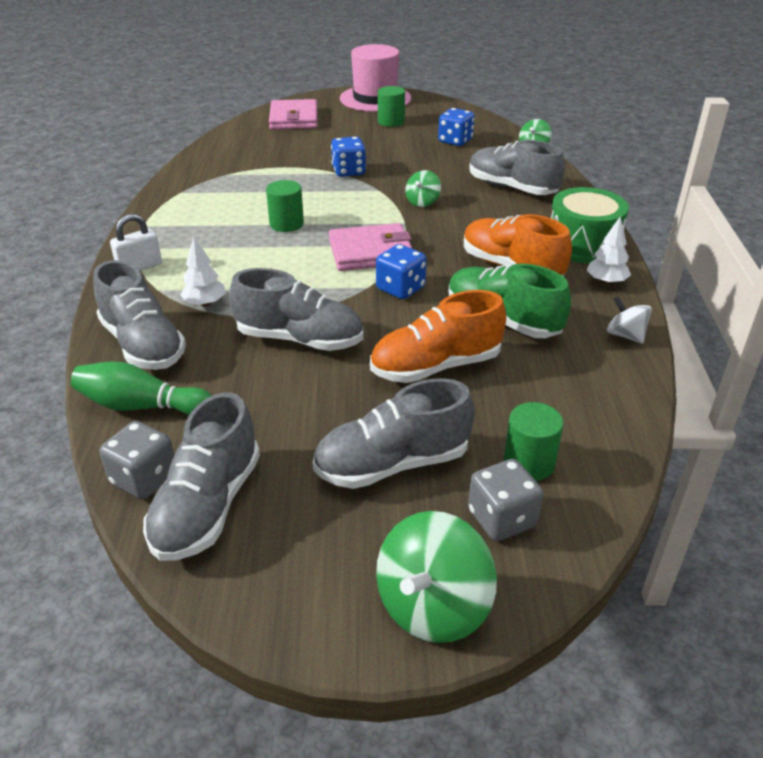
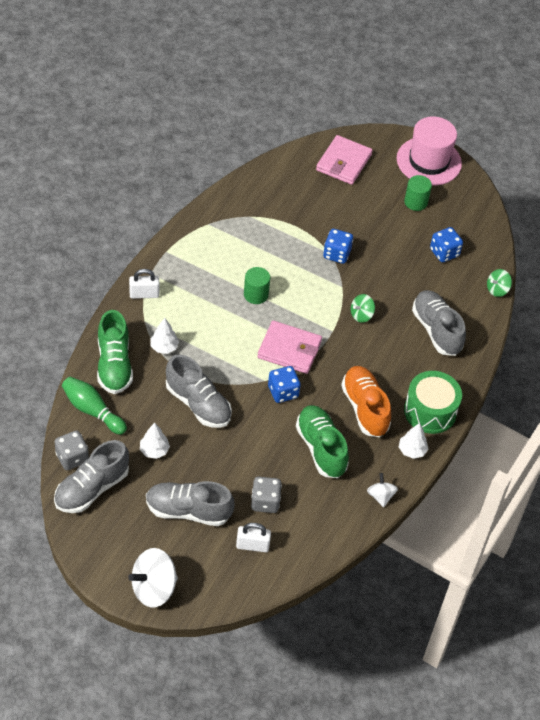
camera: 25 degrees right, 15 degrees up
grey shoe [93,260,186,370] -> green shoe [97,310,133,394]
orange shoe [370,290,506,383] -> none
green spinning top [376,511,497,643] -> white spinning top [128,548,178,608]
grey dice [468,459,543,541] -> grey dice moved to [251,477,282,513]
green cylinder [504,402,564,481] -> white padlock [236,523,271,552]
none -> white tree [140,423,170,459]

